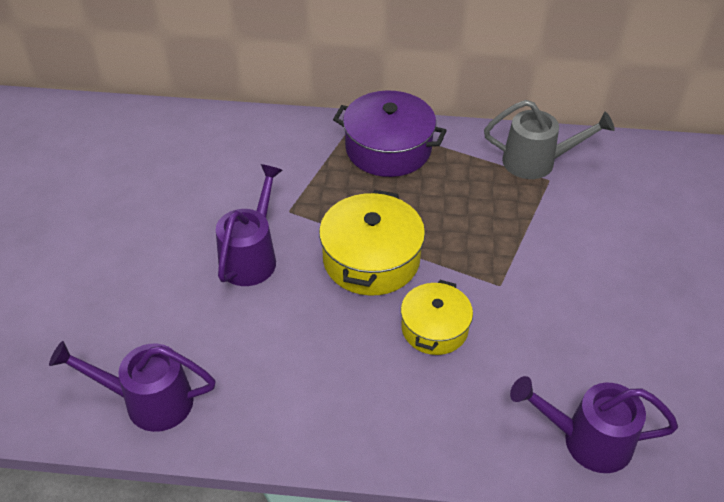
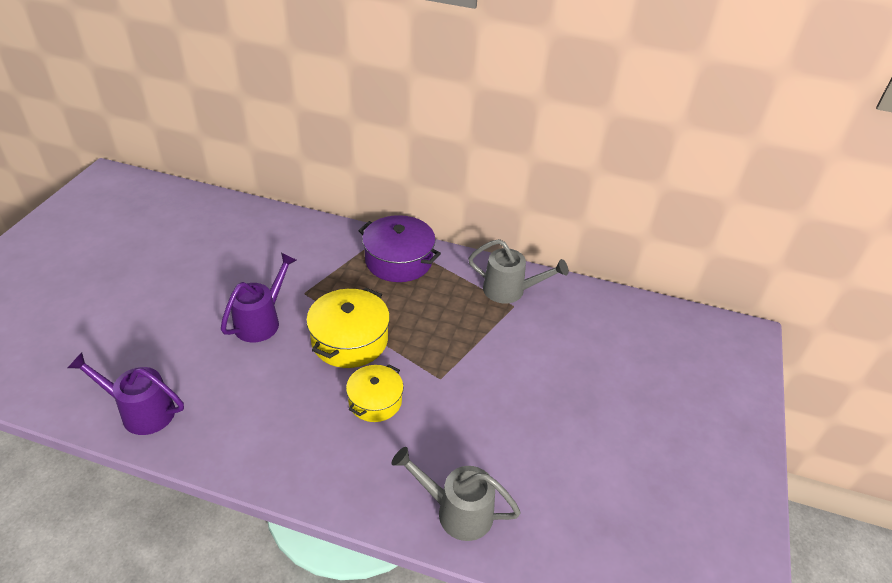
camera: 10 degrees right, 5 degrees down
purple watering can [510,376,678,473] -> grey watering can [392,447,521,541]

